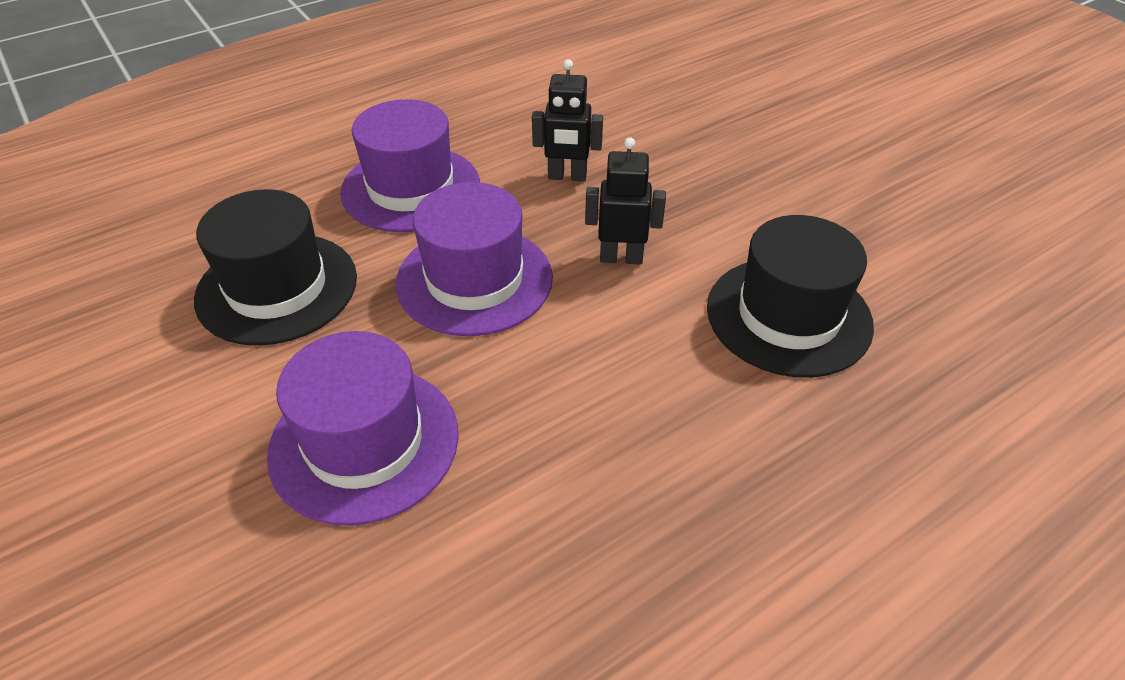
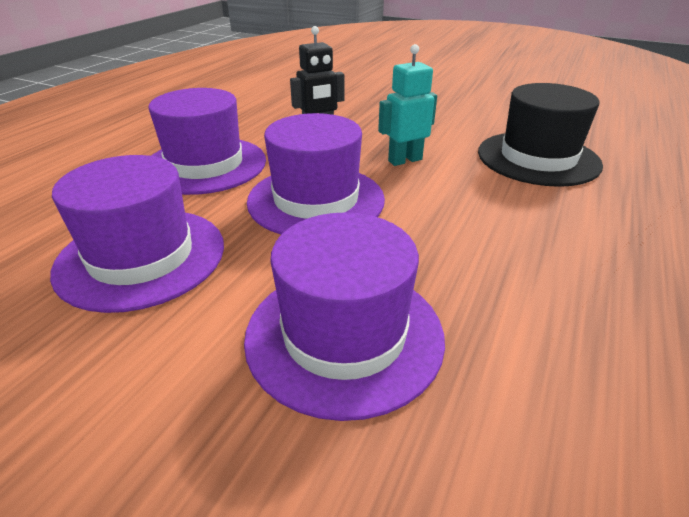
camera: 30 degrees left, 10 degrees down
black hat [194,189,357,346] -> purple hat [50,155,224,313]
black robot [585,137,666,265] -> turquoise robot [378,44,437,166]

